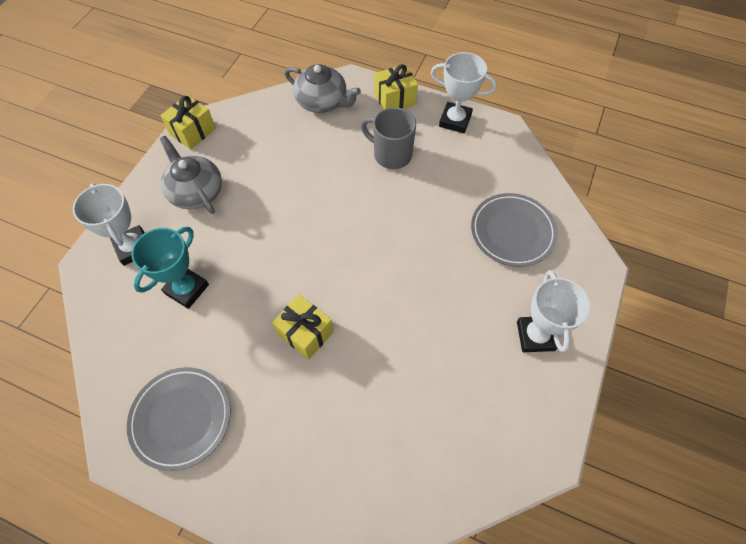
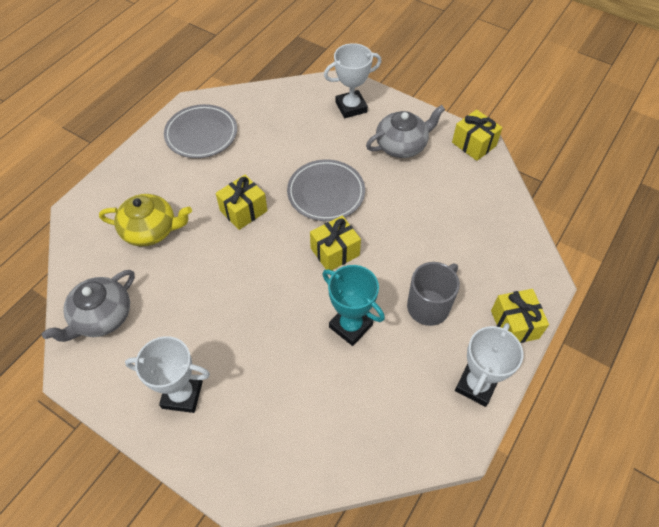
camera: 100 degrees right, 5 degrees down
turquoise trophy [131,227,209,309] -> turquoise trophy moved to [323,265,385,346]
grey teapot [285,64,361,113] -> grey teapot moved to [42,270,135,342]
grey plate [471,193,557,267] -> grey plate moved to [287,160,365,221]
none -> yellow teapot [99,194,192,246]
none -> yellow gift [310,215,361,270]

